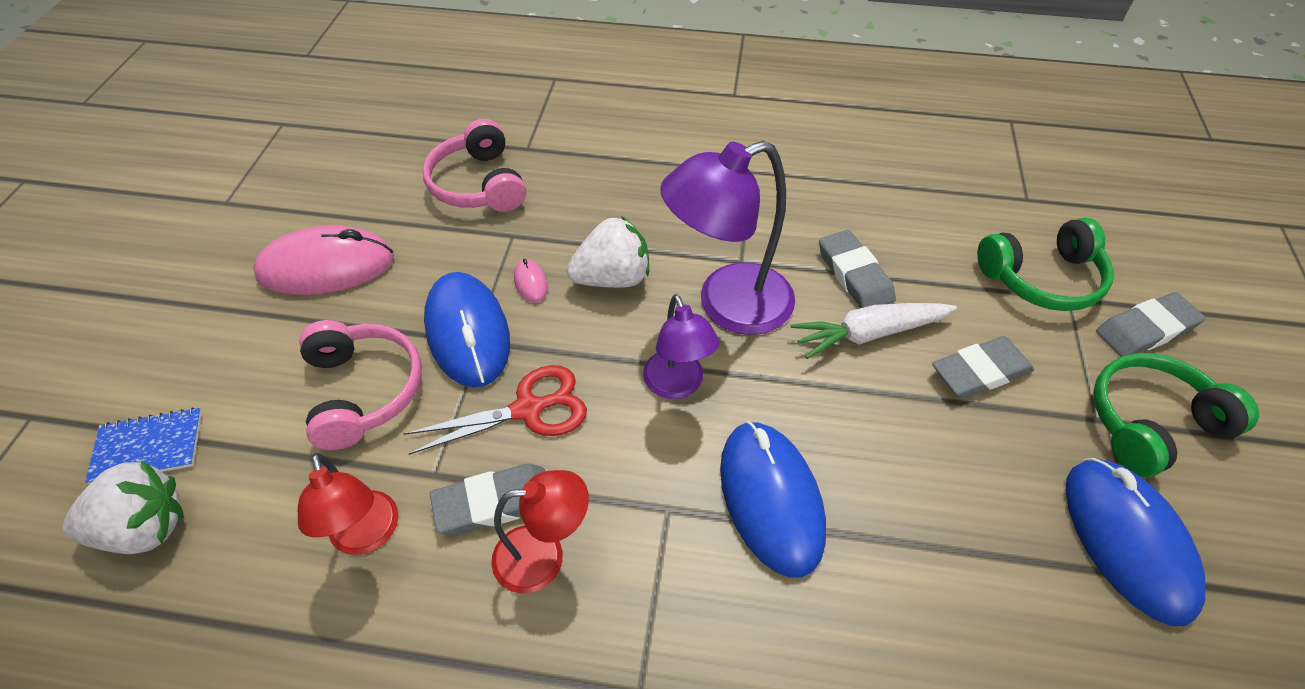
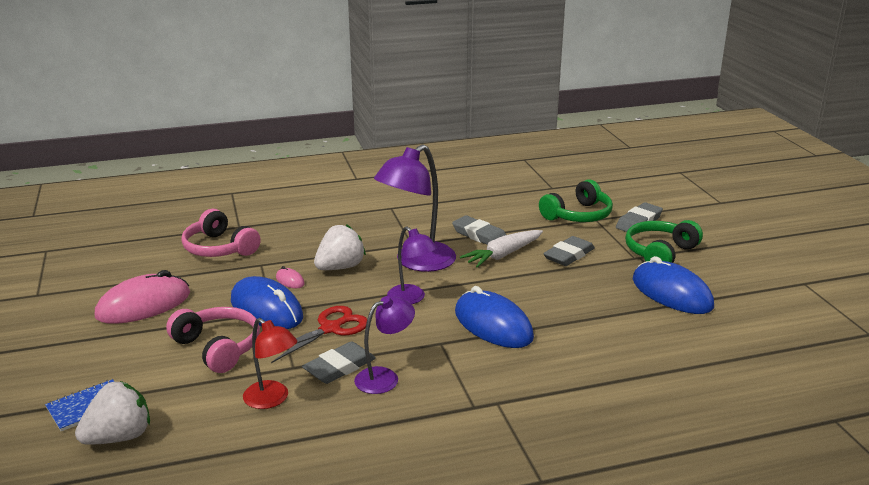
camera: 25 degrees left, 25 degrees down
red lamp [491,470,589,593] -> purple lamp [354,296,415,394]

